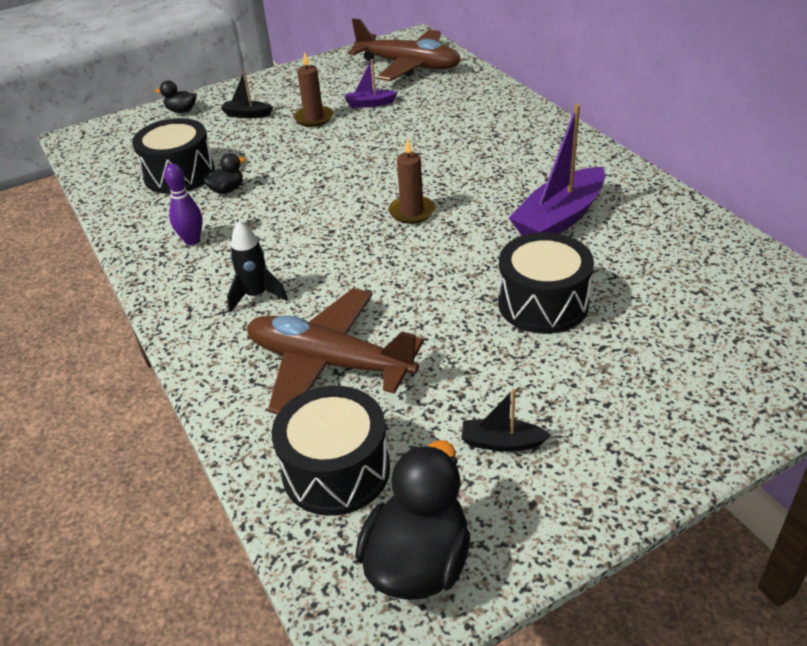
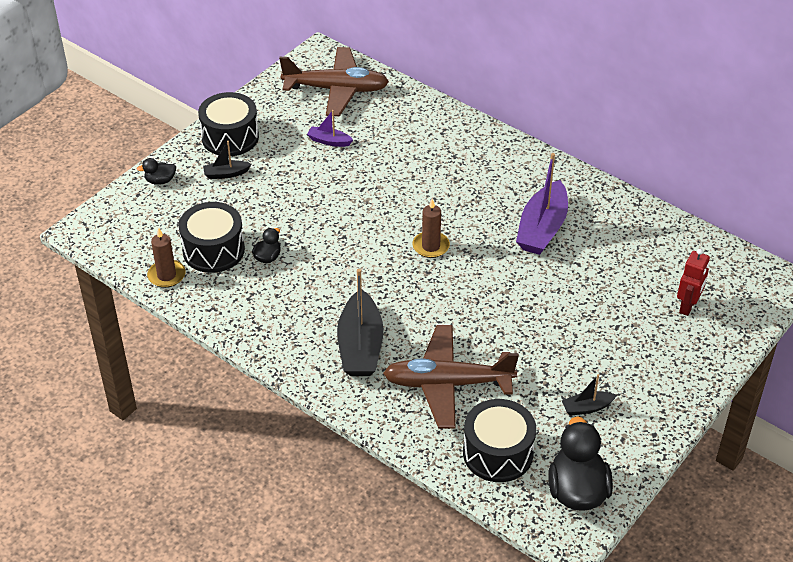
camera: 25 degrees left, 5 degrees up
purple bowling pin [164,163,202,245] -> none
black rocket [227,220,288,313] -> black boat [337,269,384,376]
brown candle [294,52,333,127] -> brown candle moved to [147,228,185,288]
purple boat [345,59,398,108] -> purple boat turned 45 degrees clockwise [307,110,353,147]
black drum [498,232,594,334] -> black drum moved to [198,92,259,157]
none -> red robot [677,249,710,316]

